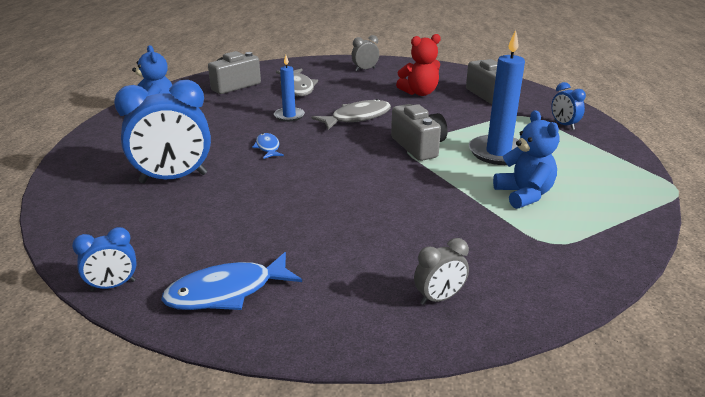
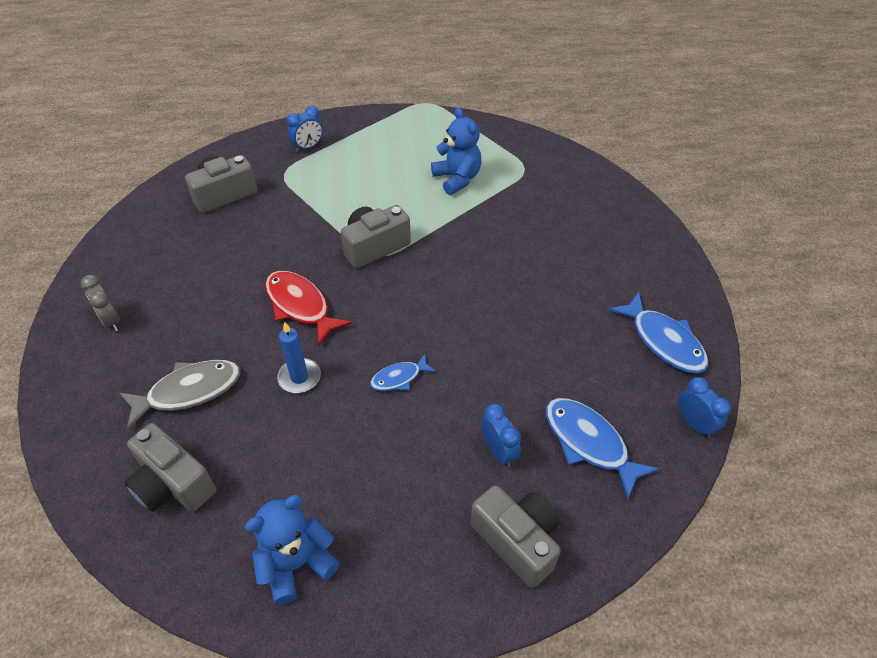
camera: 100 degrees left, 20 degrees up
blue clock [114,80,211,183] -> blue clock [481,403,521,467], size x0.49
grey fish [311,99,391,130] -> red fish [265,271,352,345]
red teddy bear [396,34,441,96] -> none
grey clock [414,238,469,305] -> none
blue candle [469,30,525,165] -> none
blue teddy bear [493,110,559,209] -> blue teddy bear turned 90 degrees clockwise [431,108,482,195]
none -> grey camera [471,485,561,588]
none -> blue fish [546,398,659,499]

